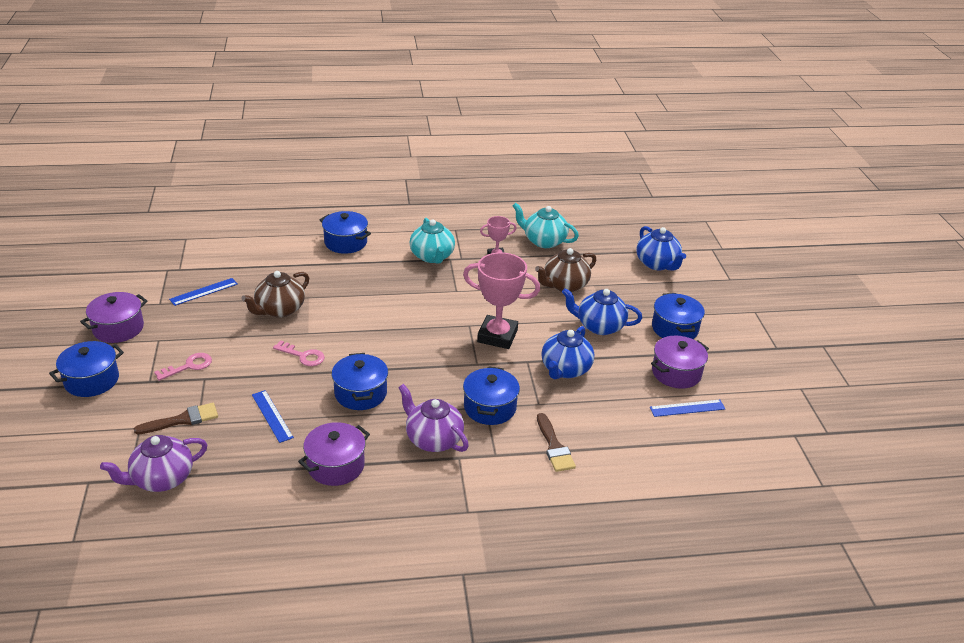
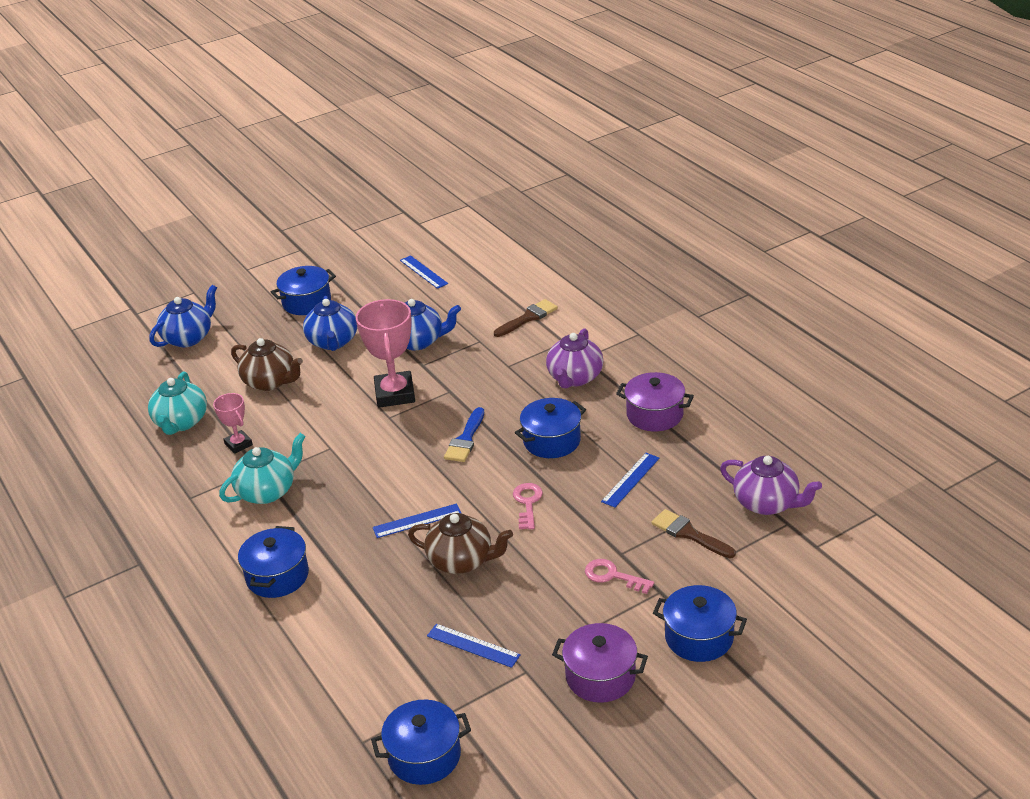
camera: 110 degrees left, 0 degrees up
blue pot [463,366,520,425] -> blue pot moved to [371,700,471,785]
purple pot [651,336,709,389] -> none
none -> blue ruler [373,503,462,538]
none -> blue brush [444,407,484,462]

